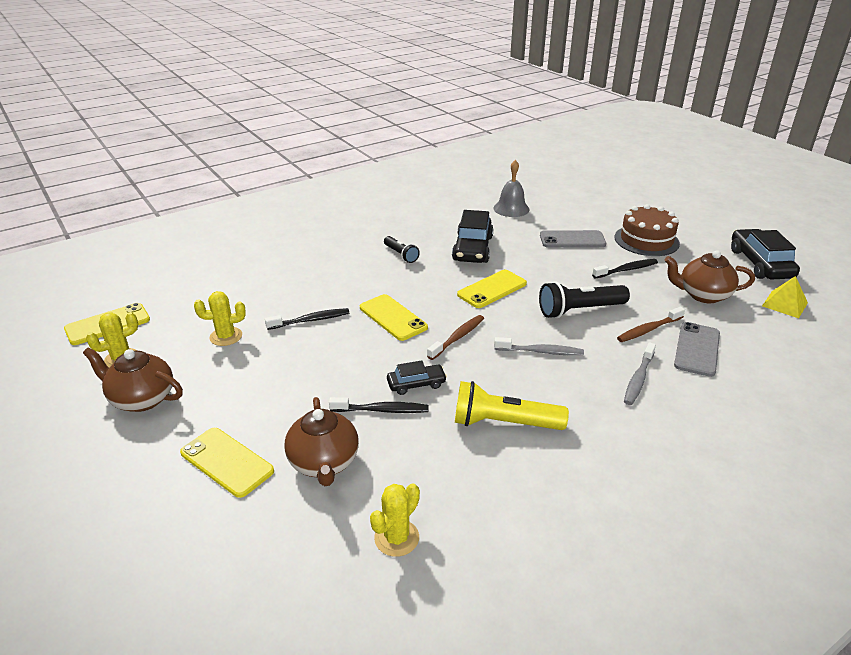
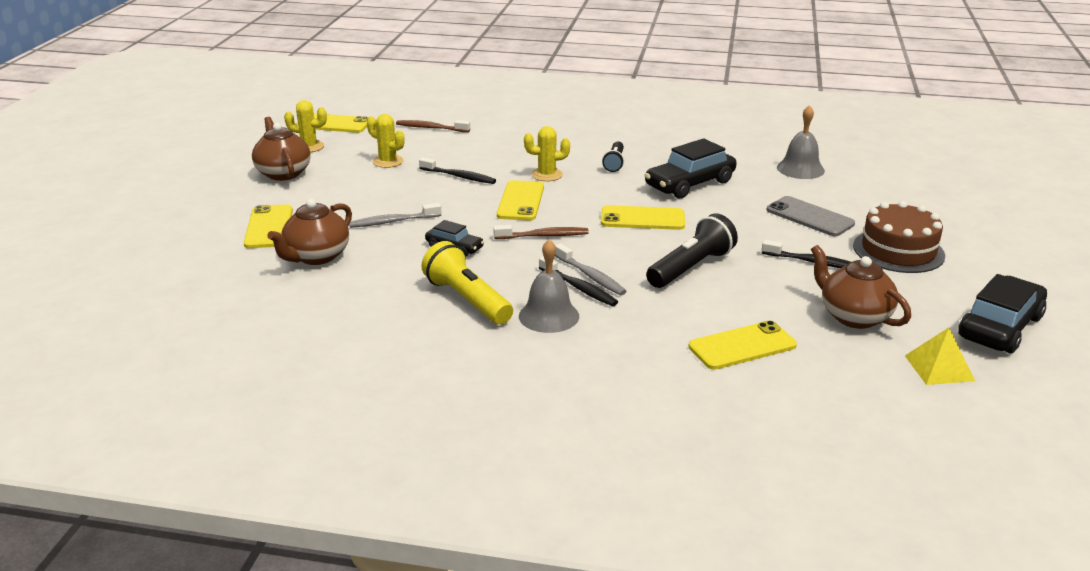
camera: 45 degrees right, 5 degrees down
black toothbrush [329,397,429,413] -> black toothbrush moved to [539,256,618,306]
yellow cactus [370,483,420,557] -> yellow cactus moved to [524,126,570,181]
black flashlight [539,281,630,318] -> black flashlight turned 105 degrees clockwise [646,213,738,288]
brown toothbrush [617,307,685,342] -> brown toothbrush moved to [396,120,470,132]
grey toothbrush [624,342,656,405] -> grey toothbrush moved to [349,203,442,228]
grey phone [674,322,720,377] -> yellow phone [688,320,797,370]
none -> grey bell [519,239,579,333]

